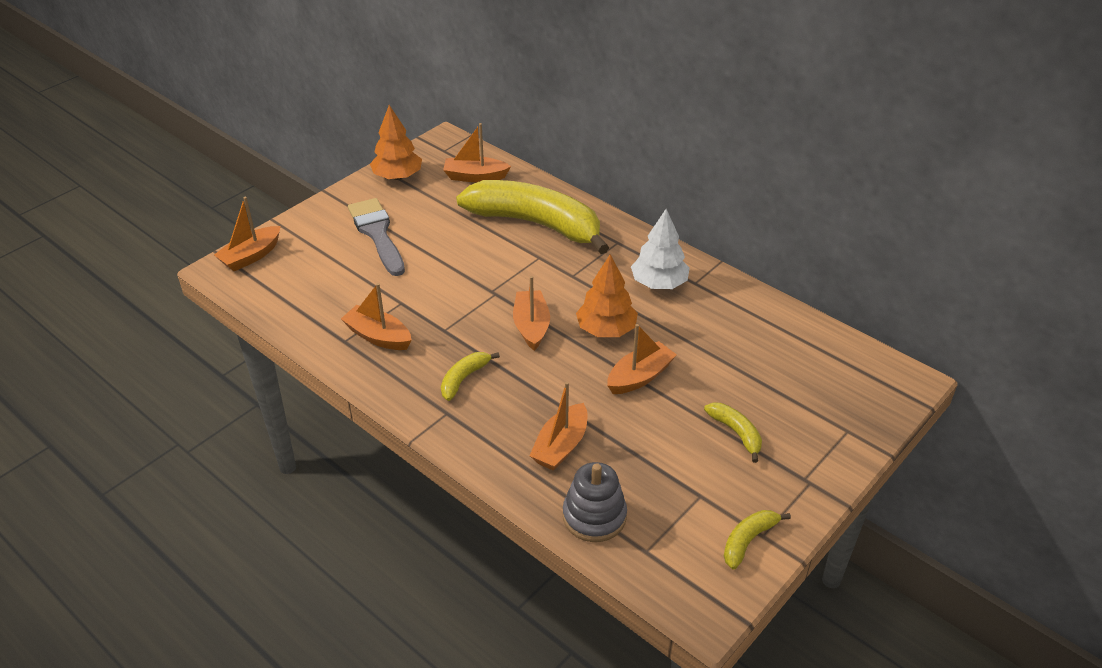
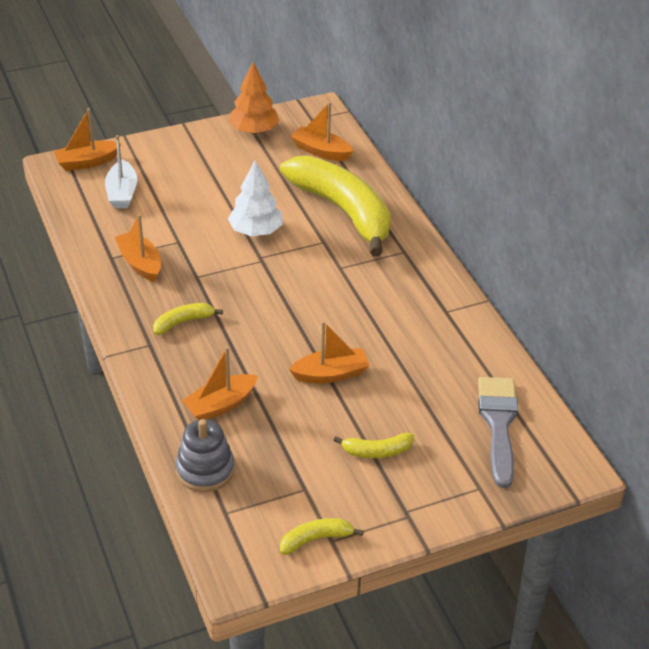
camera: 25 degrees right, 0 degrees up
grey brush [348,198,405,276] -> grey brush moved to [478,377,518,488]
orange boat [513,276,550,351] -> none
orange tree [576,254,638,337] -> none
white tree [631,209,690,289] -> white tree moved to [228,161,283,236]
yellow banana [704,402,762,463] -> yellow banana turned 90 degrees clockwise [333,433,414,458]
none -> white boat [105,135,137,208]

